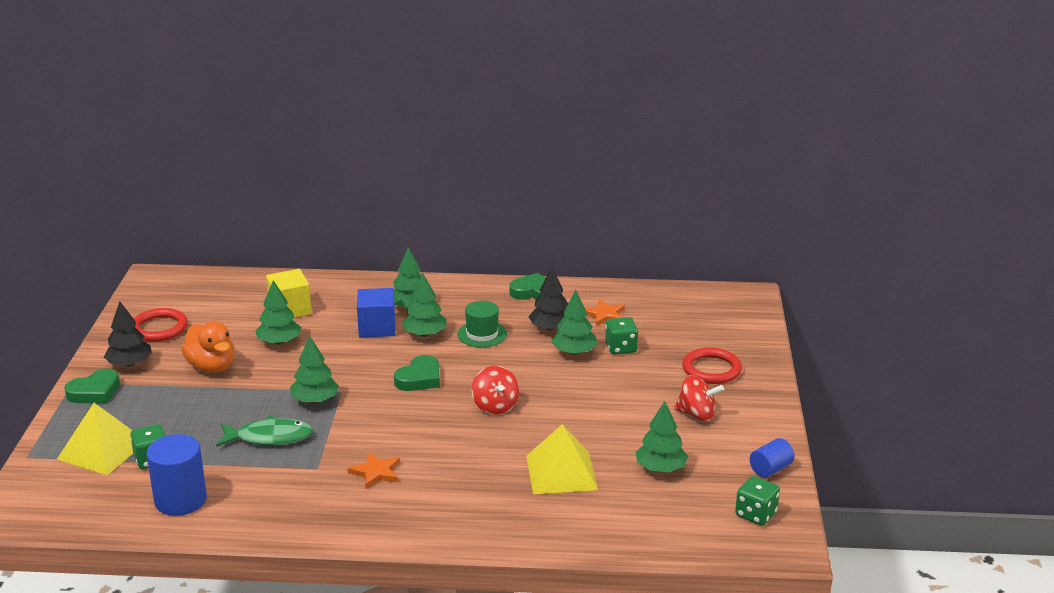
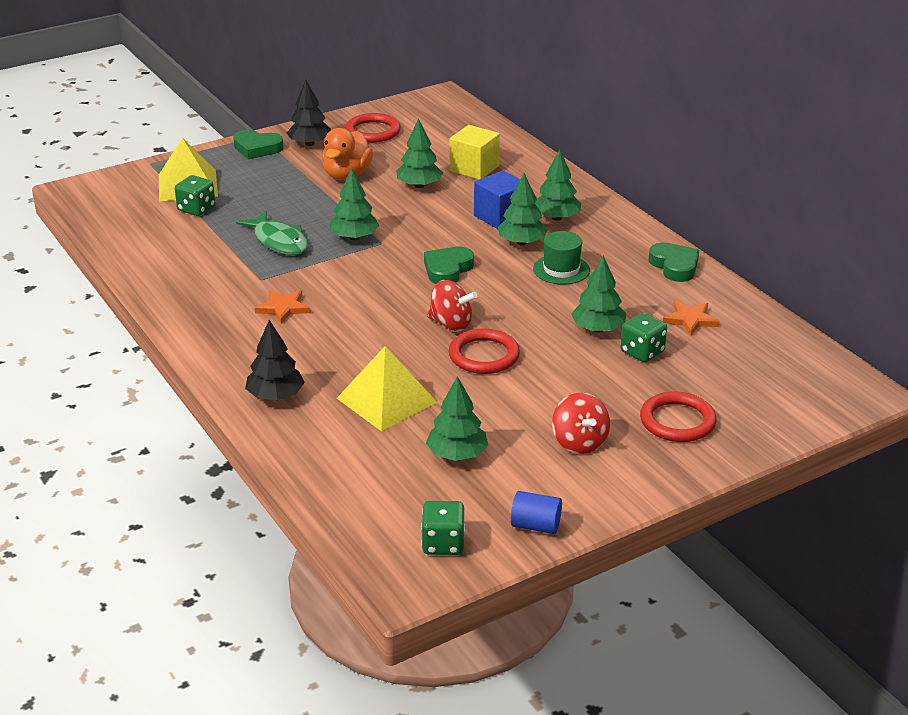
camera: 55 degrees right, 5 degrees up
blue cylinder [146,434,207,516] -> none
green heart [394,355,440,391] -> green heart turned 120 degrees clockwise [424,246,474,284]
red spinning top [471,366,519,415] -> red spinning top turned 105 degrees counterclockwise [427,280,477,331]
black tree [528,267,568,331] -> black tree moved to [245,320,305,400]
none -> red ring [449,329,520,374]

